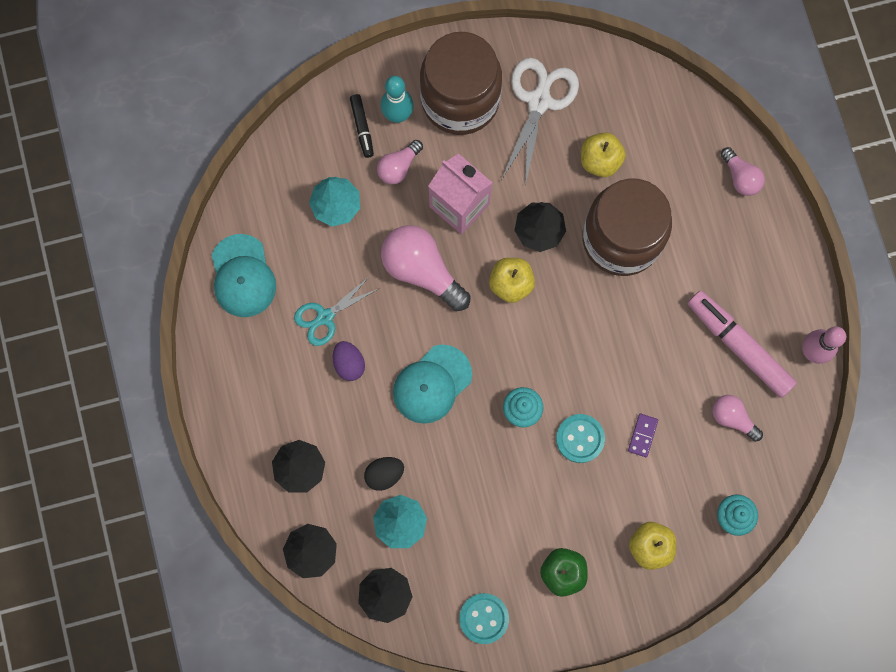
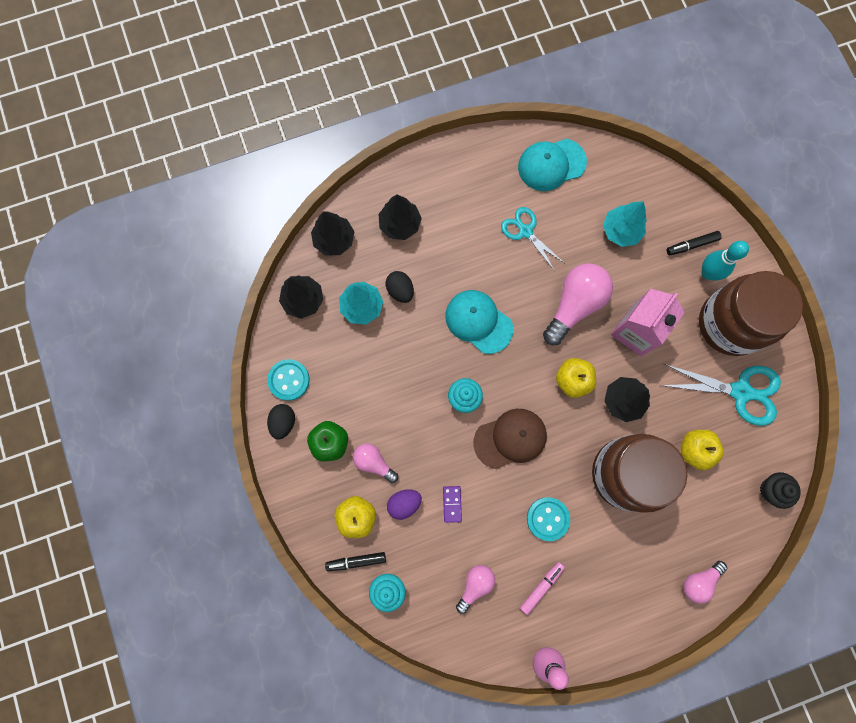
camera: 85 degrees right, 0 degrees up
purple egg [333,341,365,381] -> purple egg moved to [387,489,422,520]
pink light bulb [377,140,423,184] -> pink light bulb moved to [353,443,398,483]
white scissors [502,58,579,186] -> turquoise scissors [660,364,781,426]
turquoise button [556,414,605,463] -> turquoise button moved to [527,497,570,541]
purple domino [628,413,658,457] -> purple domino turned 75 degrees clockwise [443,486,462,523]
pink marker [688,290,797,398] -> pink marker [520,562,565,615], size x0.50
none -> black egg [267,404,295,440]
none -> black marker [325,552,386,571]
none -> brown cap [473,409,547,469]
none -> black cupcake [760,472,801,509]

